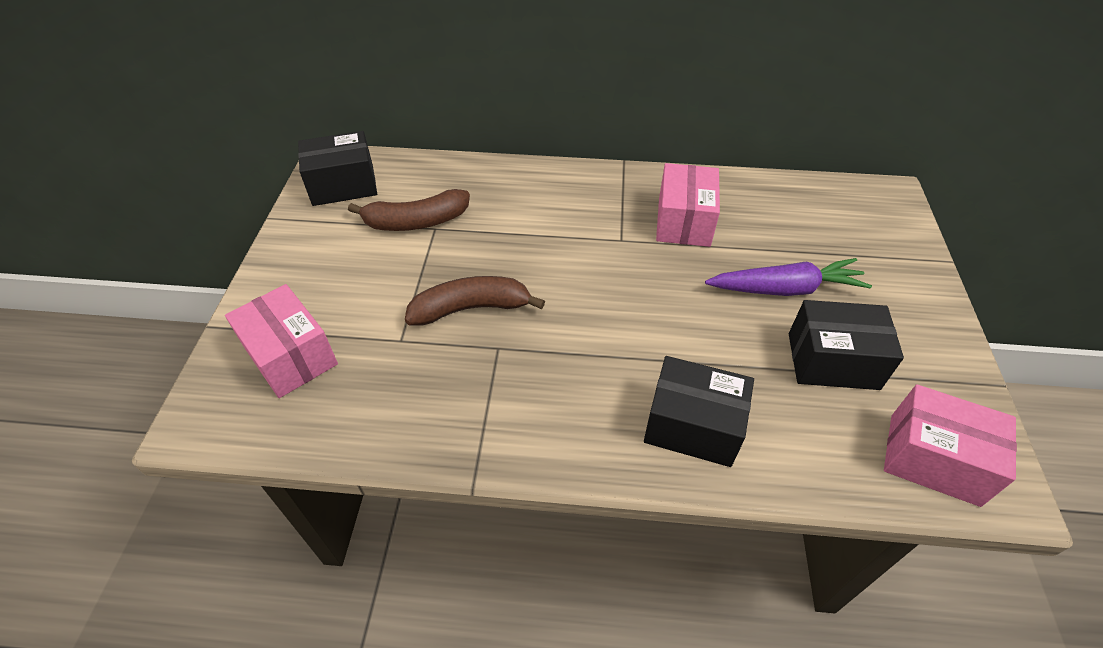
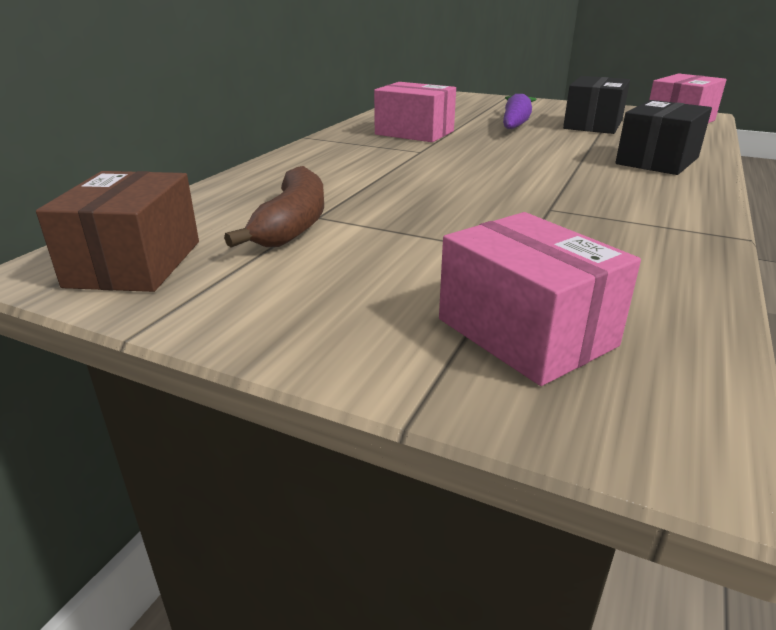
camera: 70 degrees left, 20 degrees down
pink box [225,284,338,398] -> pink box turned 75 degrees clockwise [439,212,641,386]
black box [298,131,377,206] -> brown box [36,171,199,292]
brown banana [405,276,545,326] -> none

